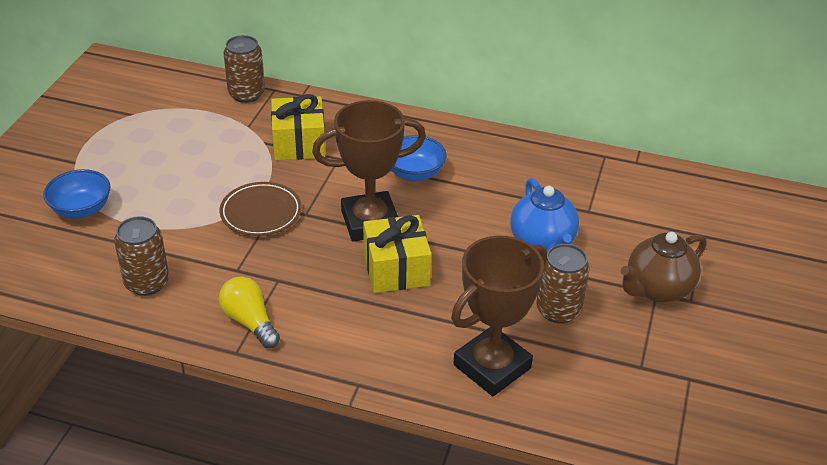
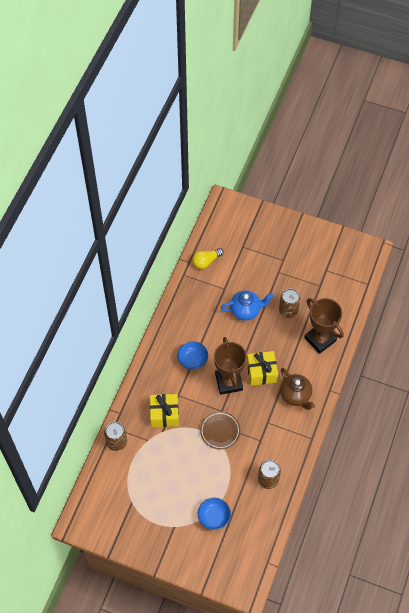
camera: 85 degrees left, 20 degrees up
yellow light bulb [219,277,280,348] -> yellow light bulb moved to [192,248,223,269]
brown teapot [621,232,707,302] -> brown teapot moved to [280,368,315,410]

